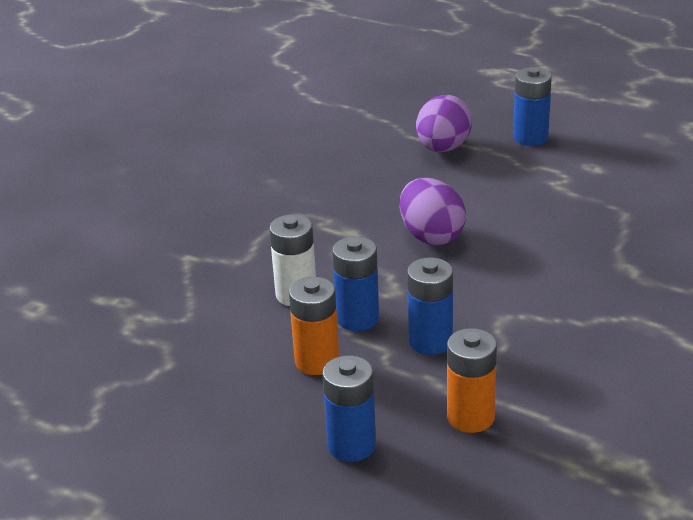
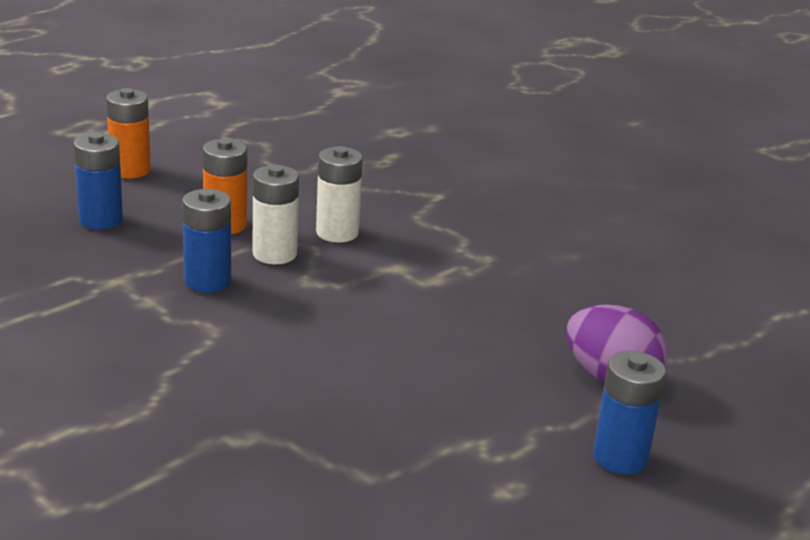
camera: 100 degrees right, 5 degrees down
blue battery [332,236,379,331] -> white battery [253,165,299,264]
purple egg [400,178,466,245] -> none
orange battery [447,328,497,433] -> orange battery moved to [106,88,151,178]

